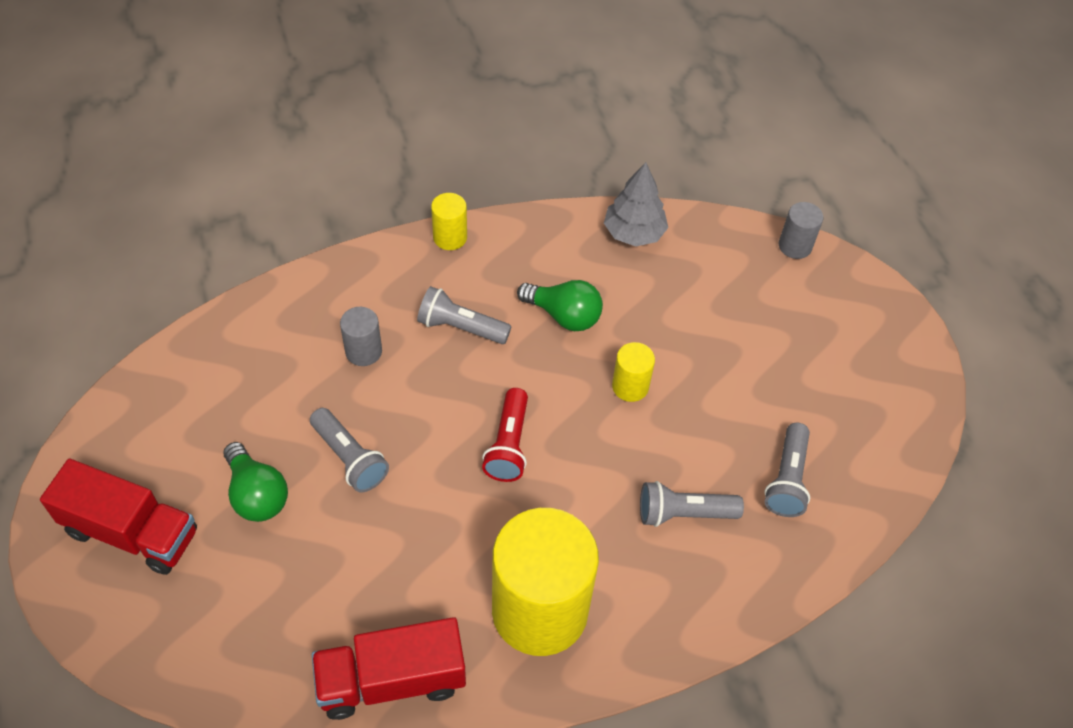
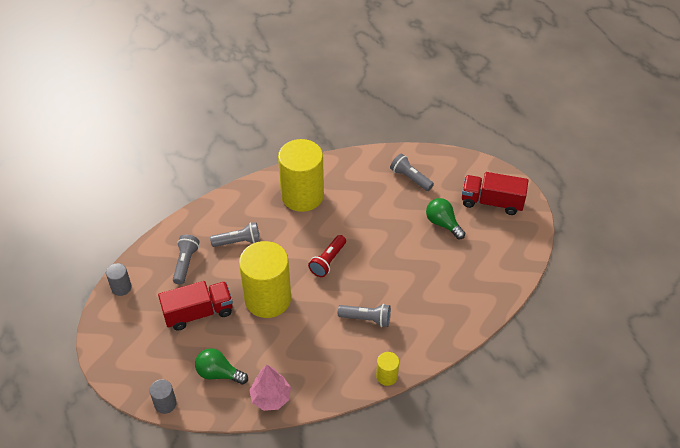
camera: 175 degrees right, 5 degrees down
grey flashlight [310,408,389,492] -> grey flashlight moved to [390,154,434,191]
red truck [312,617,466,720] -> red truck moved to [158,281,233,331]
grey cylinder [340,307,382,366] -> grey cylinder moved to [106,263,132,296]
red flashlight [482,388,528,482] -> red flashlight turned 150 degrees counterclockwise [308,235,346,277]
green light bulb [517,280,603,331] -> green light bulb moved to [195,348,248,385]
grey tree [604,162,668,246] -> pink tree [249,365,291,411]
yellow cylinder [612,342,655,402] -> yellow cylinder [239,241,291,318], size x2.30

